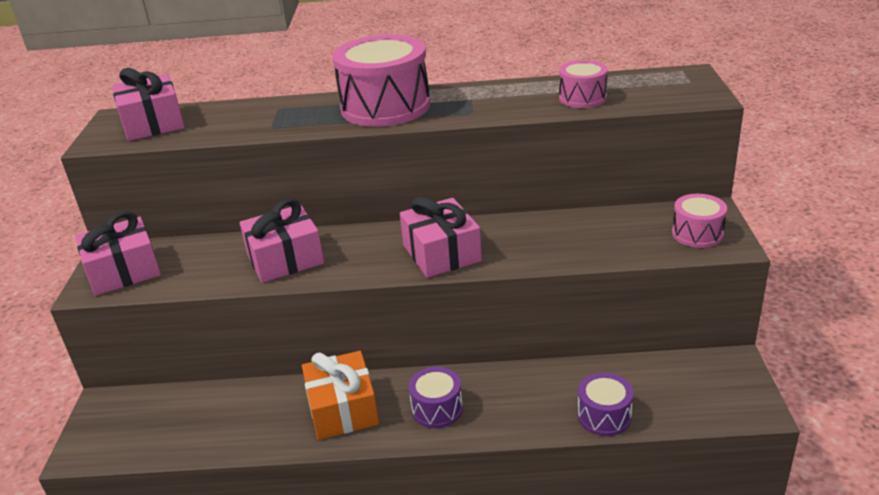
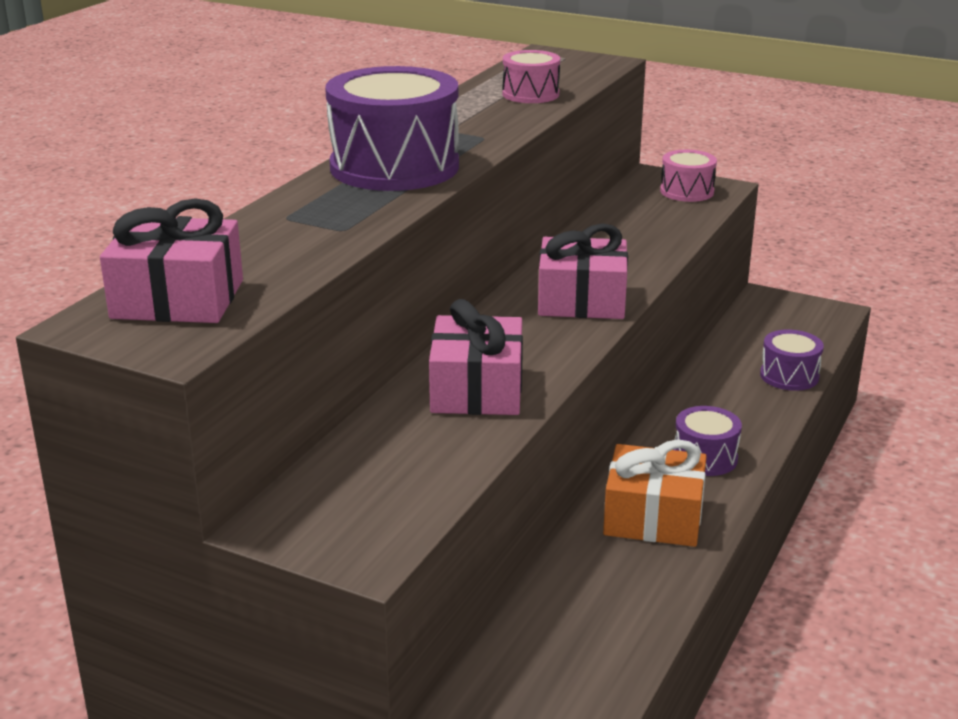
camera: 65 degrees left, 5 degrees down
pink gift [76,211,161,296] -> none
pink drum [333,35,430,127] -> purple drum [325,66,459,191]

